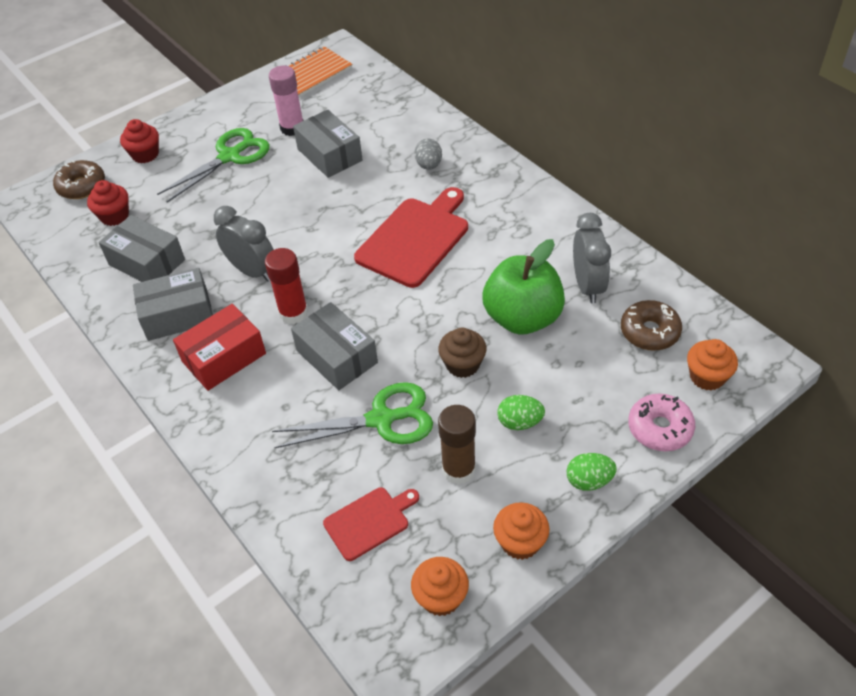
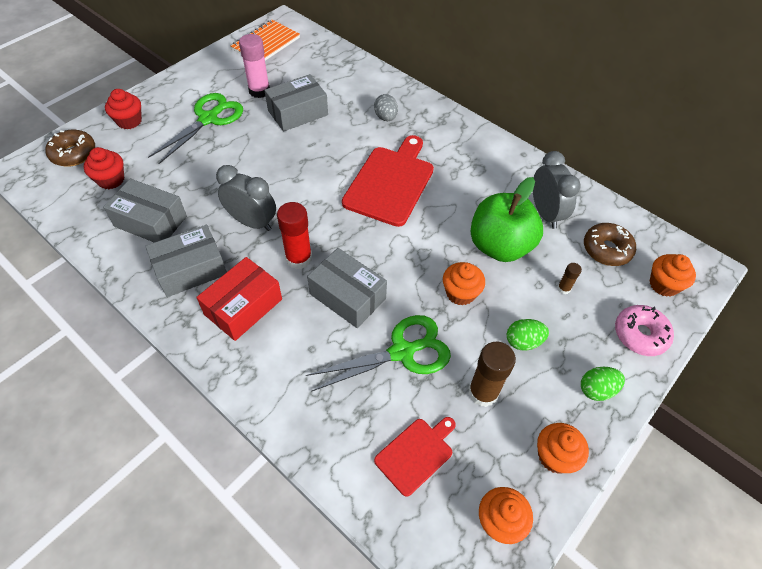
camera: 15 degrees left, 5 degrees up
grey box [293,110,363,178] -> grey box turned 75 degrees counterclockwise [265,74,328,131]
brown cupcake [438,328,486,378] -> orange cupcake [443,262,485,306]
none -> brown glue stick [557,263,582,294]

